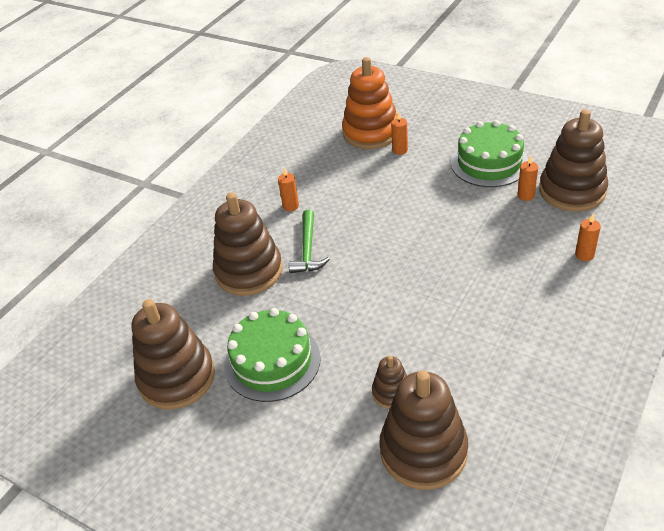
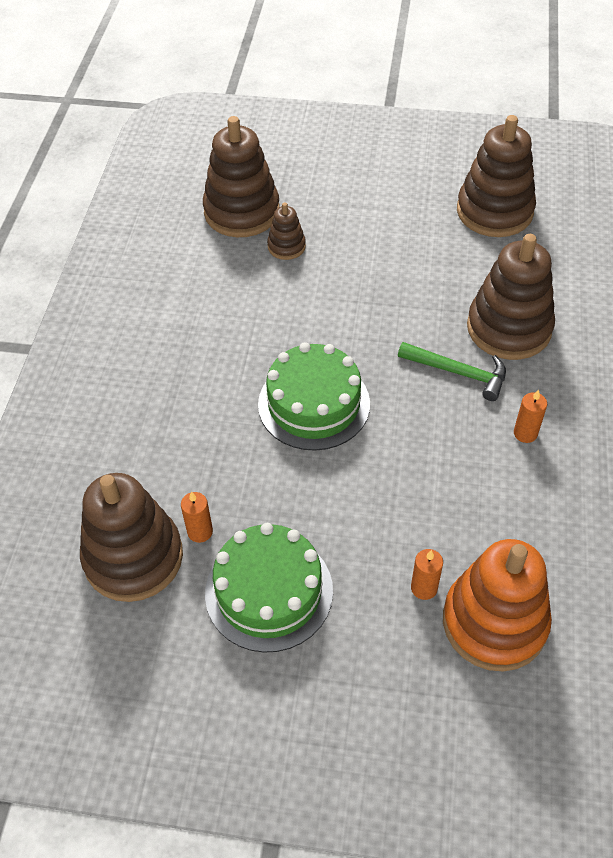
camera: 155 degrees right, 10 degrees up
green cake [224,308,321,402] -> green cake moved to [258,342,370,451]
green hammer [289,210,330,273] -> green hammer turned 135 degrees clockwise [398,342,506,401]
orange candle [575,214,601,261] -> none

